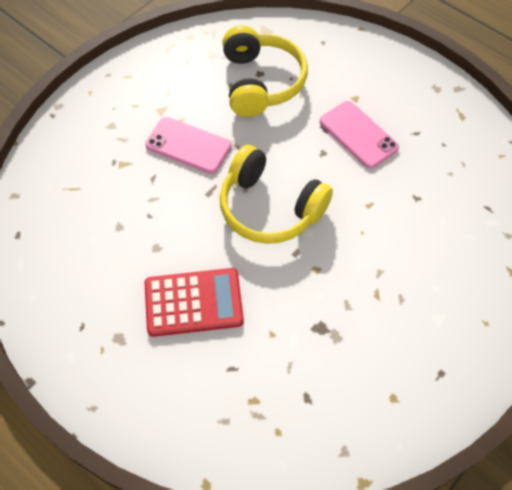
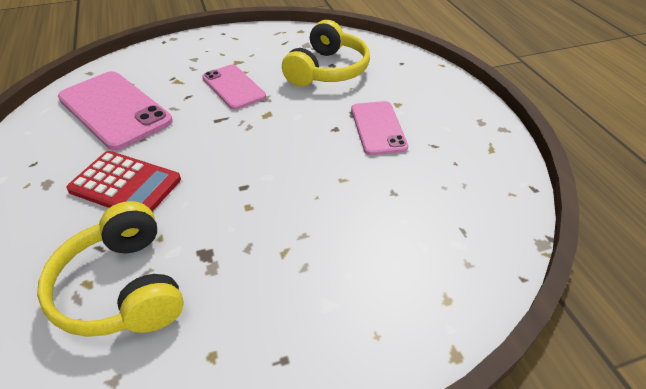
camera: 30 degrees right, 15 degrees down
yellow headphones [220,145,333,244] -> yellow headphones moved to [37,201,184,337]
none -> pink phone [58,71,173,151]

